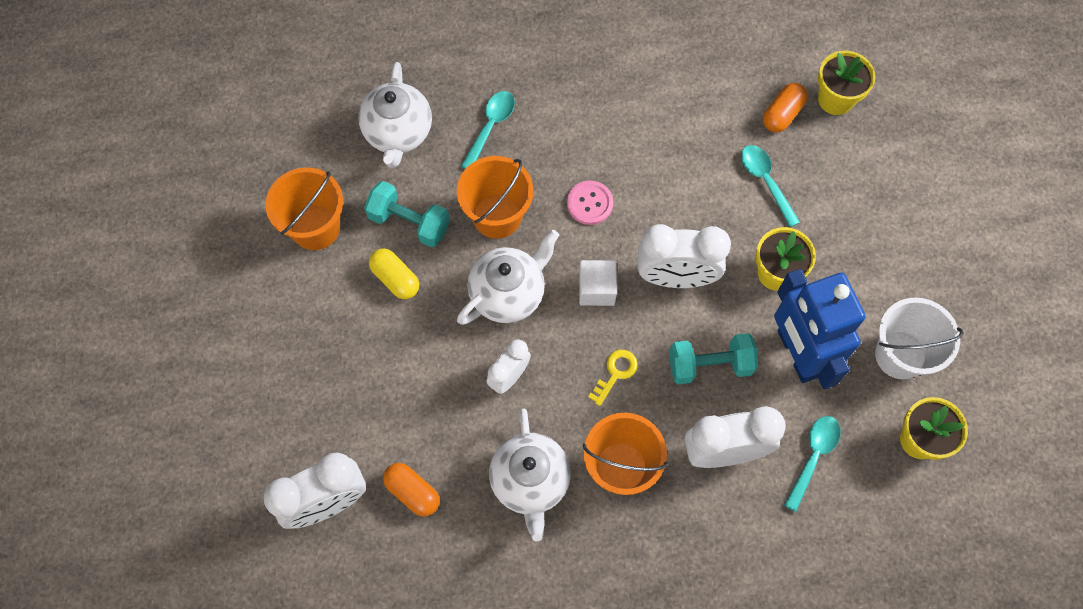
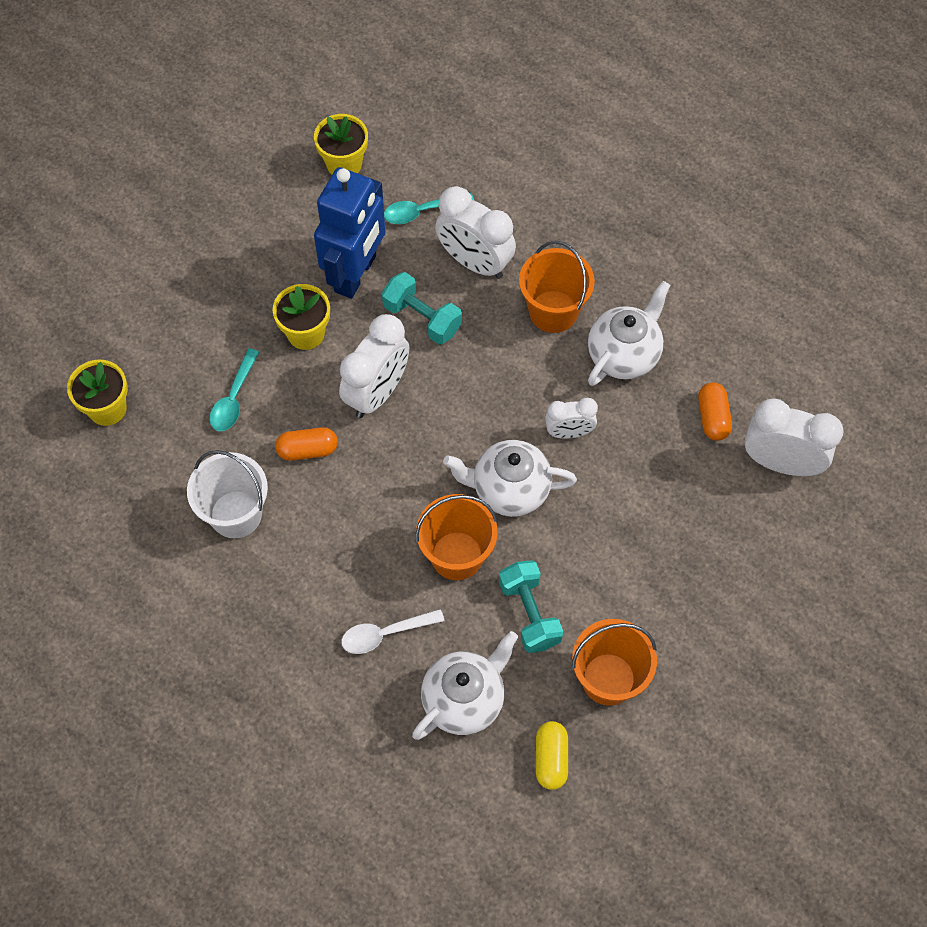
camera: 135 degrees left, 5 degrees down
yellow capsule [369,248,419,299] -> yellow capsule moved to [536,721,568,790]
turquoise spoon [460,91,515,169] -> white spoon [341,609,445,654]
pink button [567,181,613,225] -> none
white cube [579,260,617,306] -> none
yellow key [588,350,638,406] -> none
white clock [638,224,731,288] -> white clock turned 75 degrees clockwise [339,314,409,418]
orange capsule [763,83,808,132] -> orange capsule moved to [275,427,338,461]
white bucket [875,298,964,380] -> white bucket moved to [187,450,268,538]

